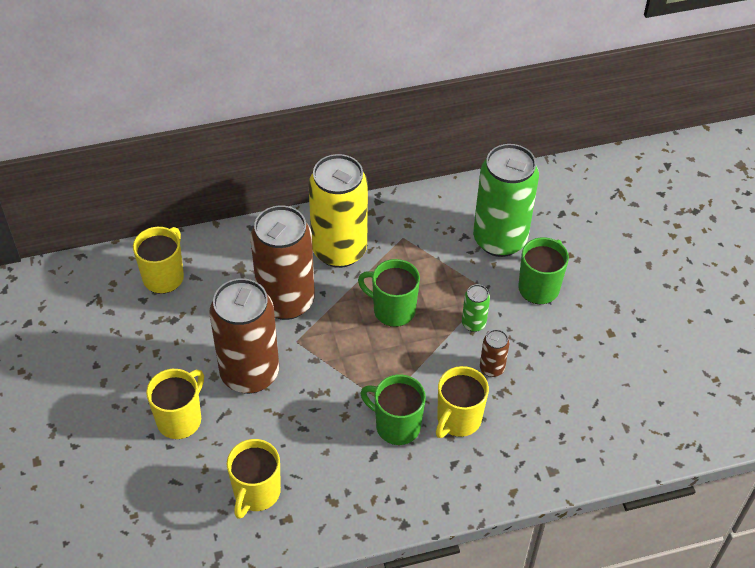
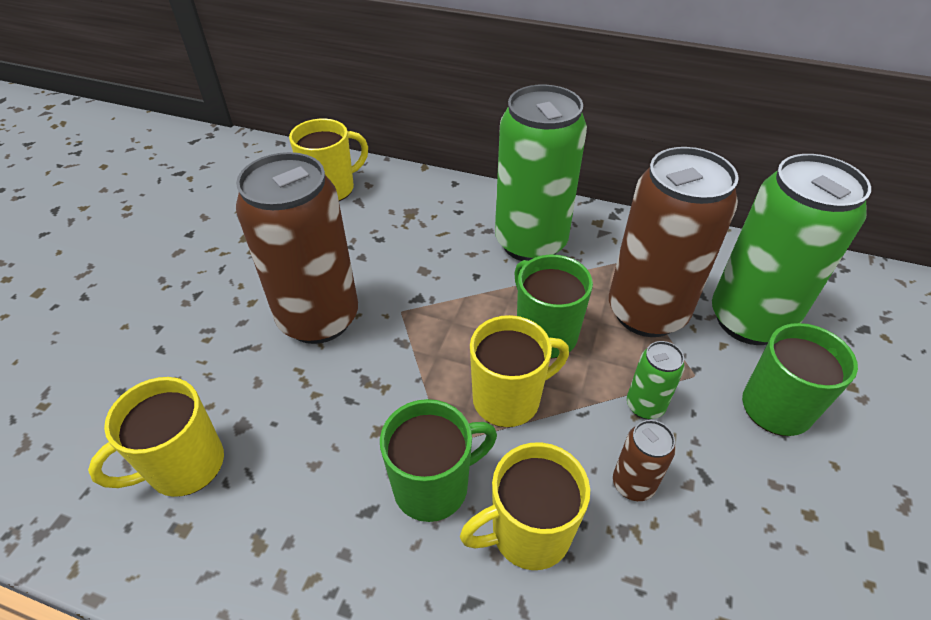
camera: 35 degrees right, 5 degrees down
yellow mug [146,369,204,439] -> yellow mug moved to [470,315,569,427]
brown can [250,205,315,320] -> brown can moved to [609,147,739,337]
yellow can [309,154,368,268] -> green can [495,85,587,261]
green mug [360,374,426,445] -> green mug turned 90 degrees clockwise [380,399,497,522]

